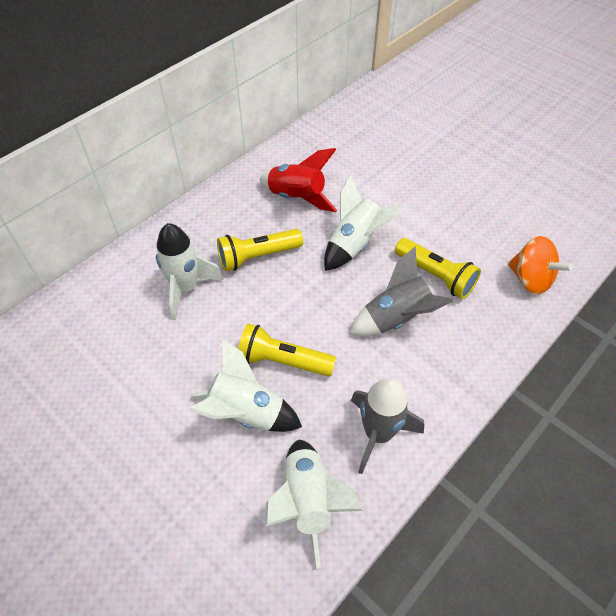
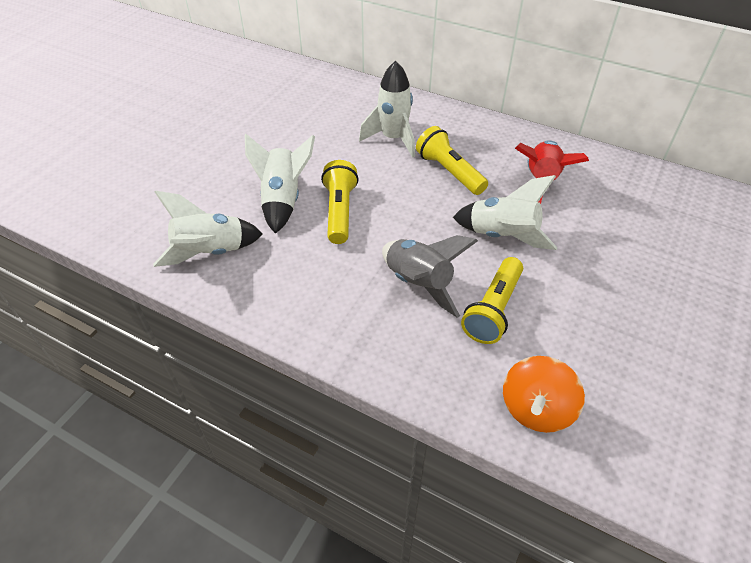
camera: 75 degrees right, 5 degrees down
grey rocket [351,378,424,474] -> none

